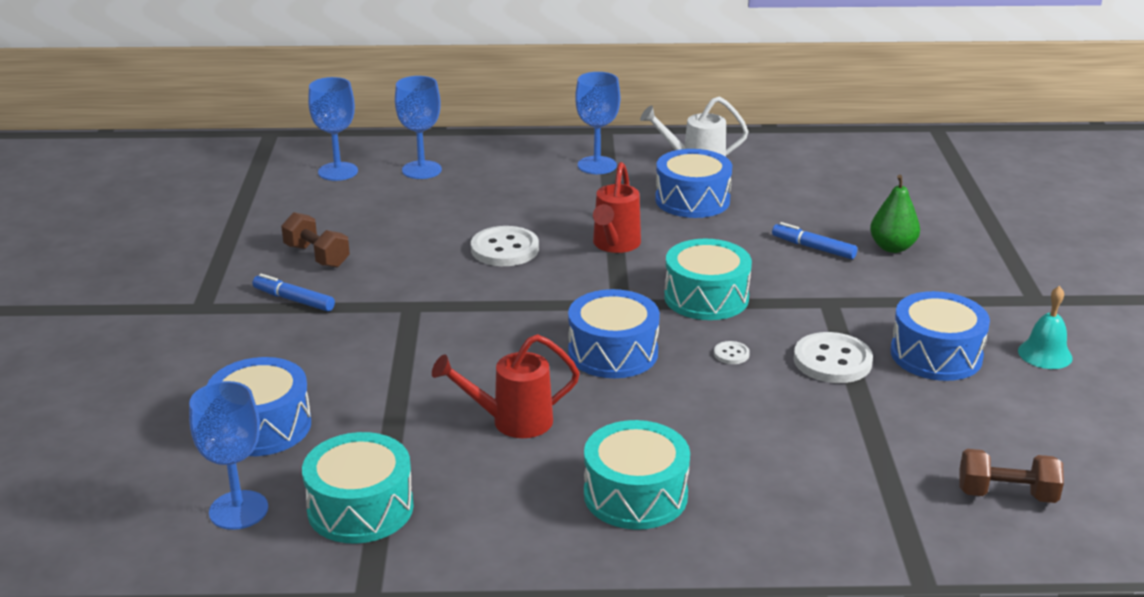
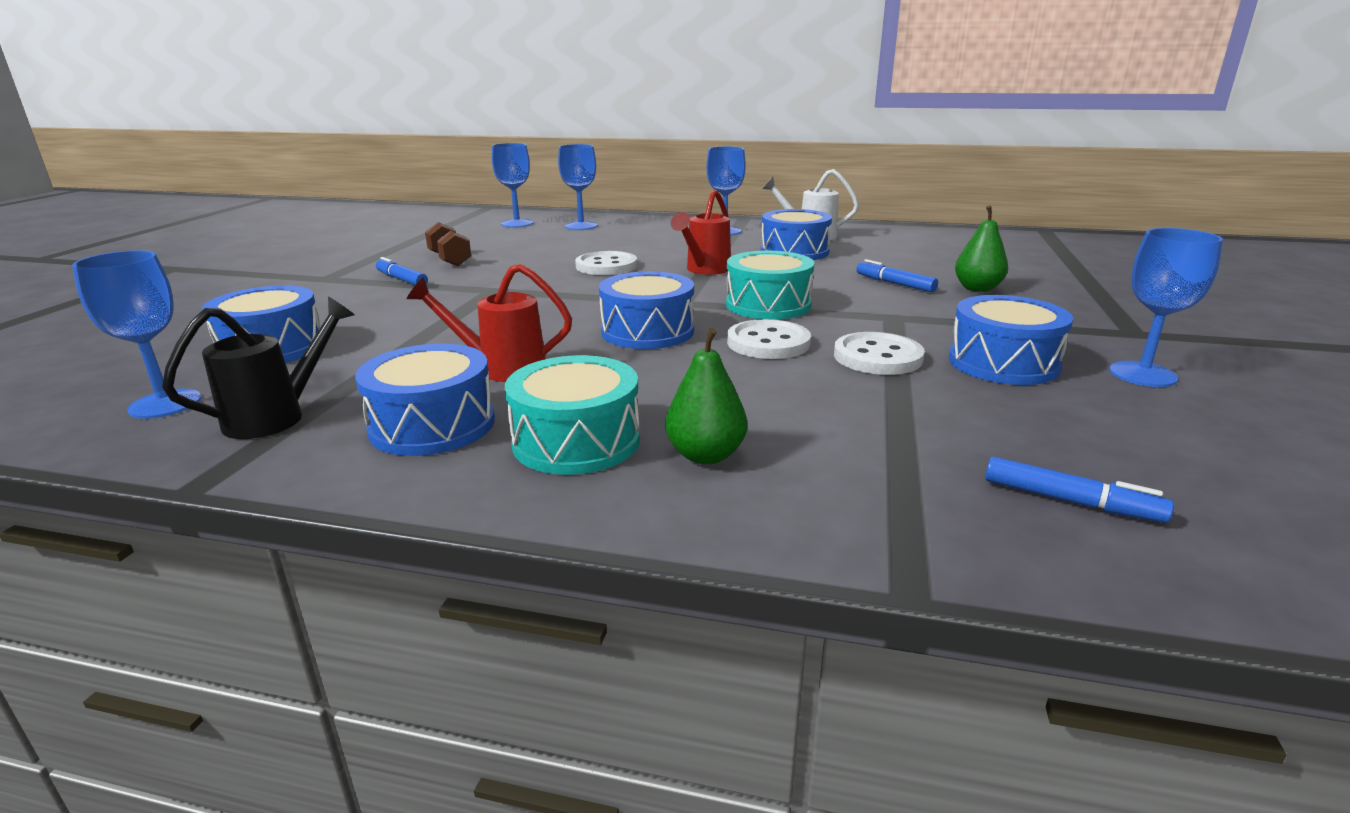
camera: 15 degrees right, 5 degrees down
turquoise drum [302,432,414,544] -> black watering can [162,297,355,439]
white button [714,341,750,364] -> white button [727,319,811,359], size x2.17
brown dumbbell [960,449,1064,503] -> blue marker [985,457,1174,523]
turquoise bell [1018,286,1073,369] -> blue goblet [1109,228,1223,387]
none -> blue drum [355,344,495,456]
none -> green pear [665,328,747,464]

